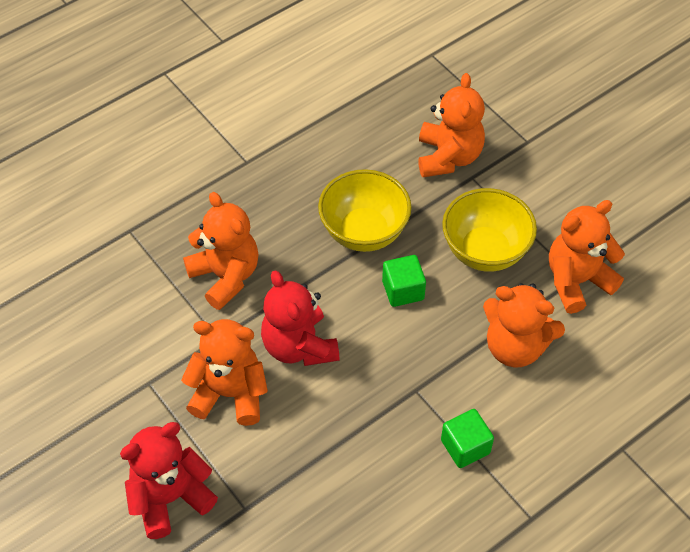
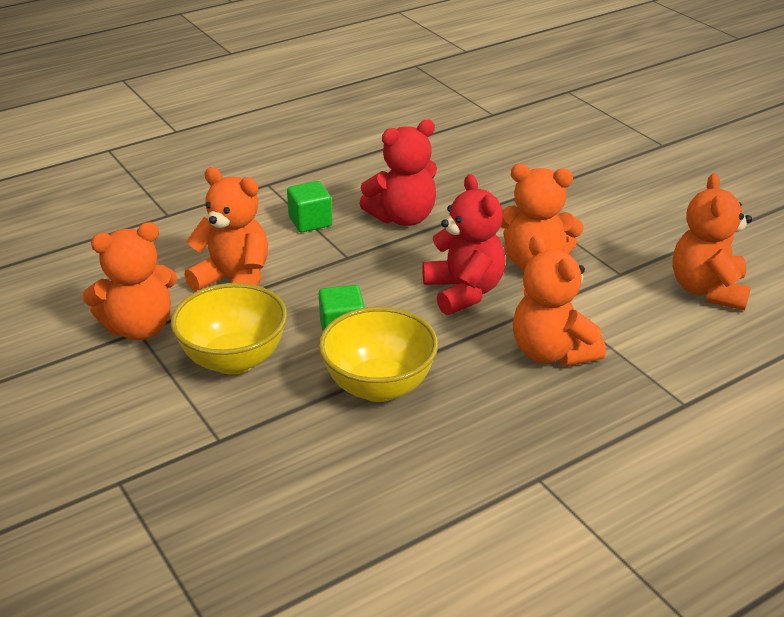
camera: 175 degrees left, 20 degrees down
red teddy bear [120,422,218,539] -> red teddy bear moved to [359,120,437,226]
orange teddy bear [418,73,485,177] -> orange teddy bear moved to [673,173,752,310]

